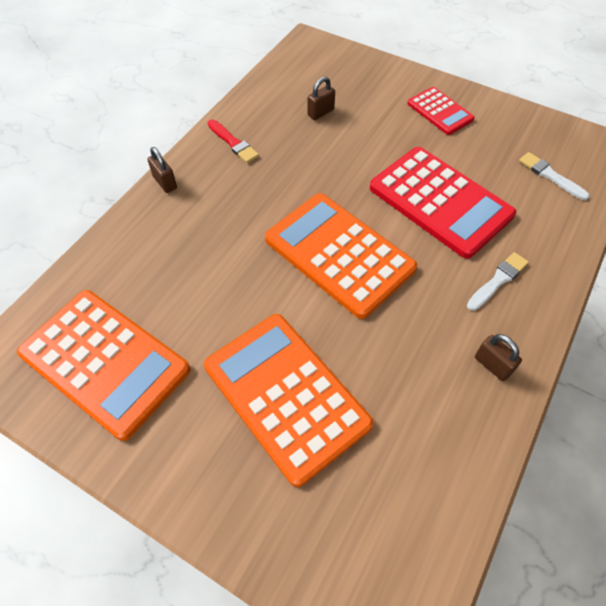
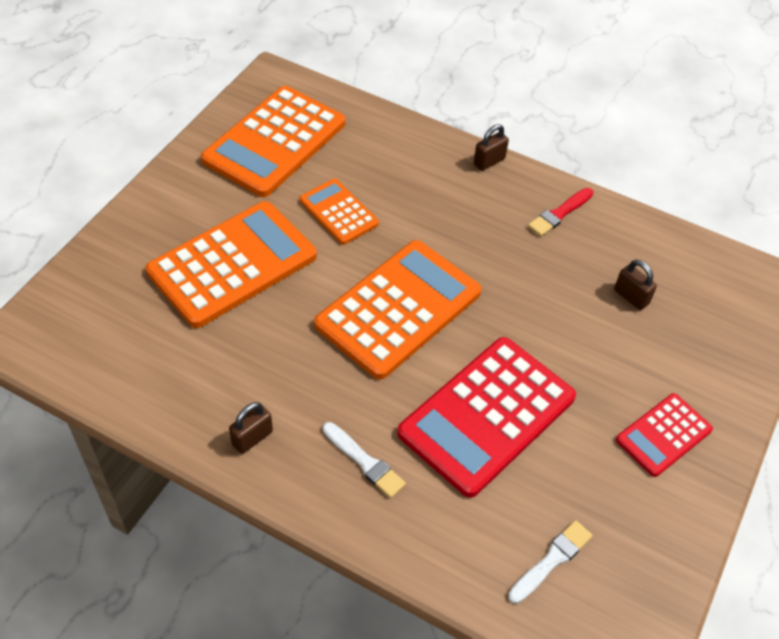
camera: 85 degrees right, 5 degrees down
none -> orange calculator [299,179,379,245]

